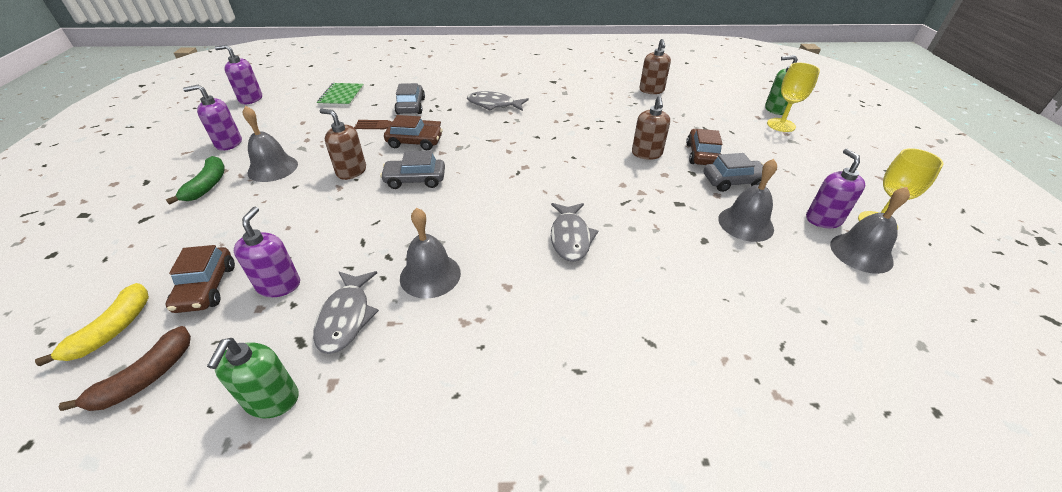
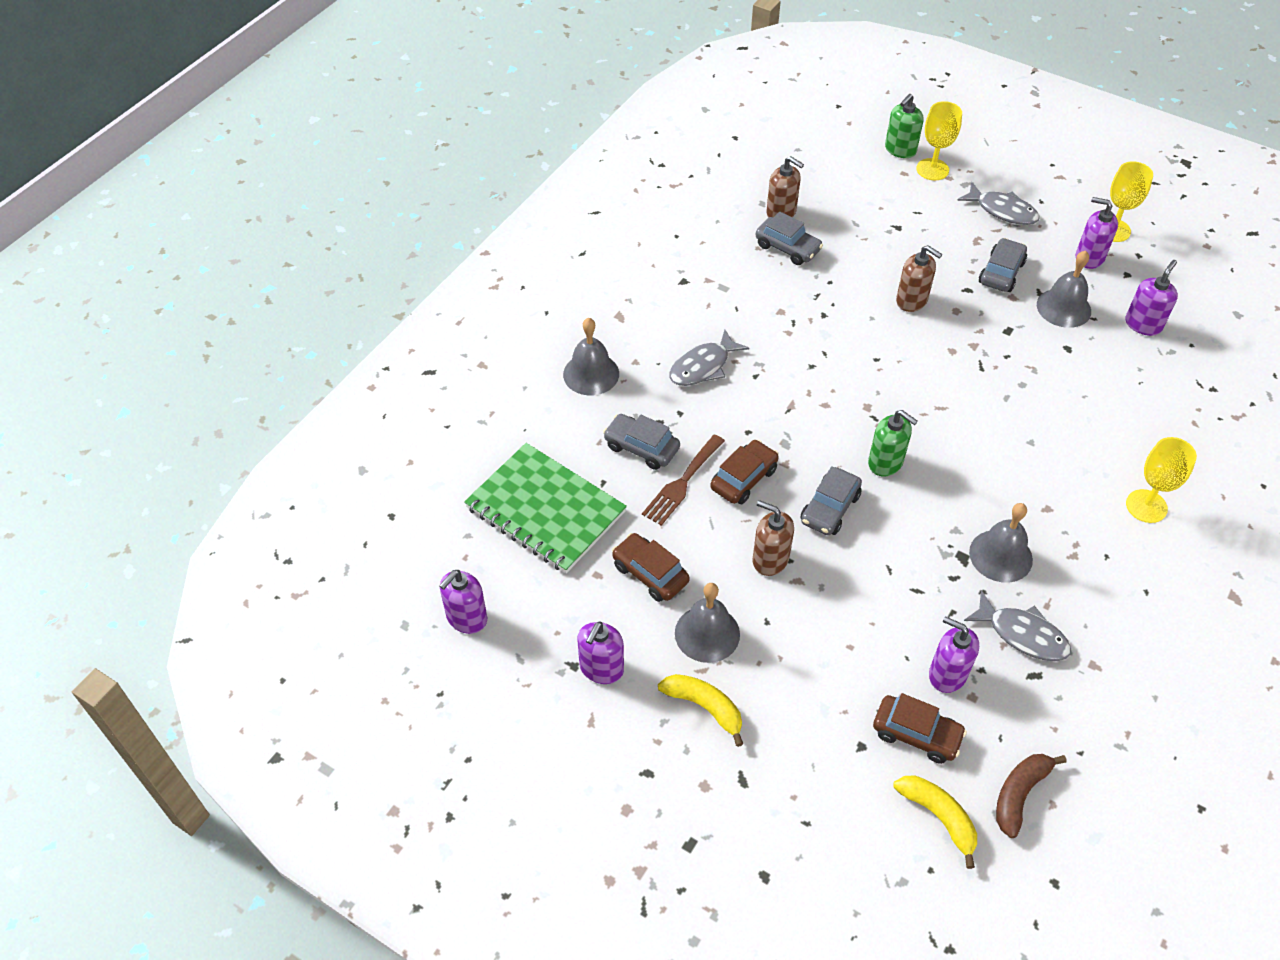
camera: 55 degrees left, 10 degrees up
brown banana [58,326,191,411] -> brown banana turned 120 degrees counterclockwise [996,754,1067,838]
green banana [166,156,225,205] -> yellow banana [658,674,743,747]
green soap dispenser [207,338,299,418] -> green soap dispenser moved to [868,410,918,476]
green notebook [317,83,364,106] -> green notebook [464,443,627,573], size x1.83
brown soap dispenser [320,109,366,180] -> brown soap dispenser turned 60 degrees clockwise [753,500,794,576]
grey fish [551,203,598,262] -> grey fish moved to [957,182,1040,225]
brown car [686,129,722,165] -> brown car moved to [612,533,690,602]
grey bell [830,187,910,274] -> grey bell moved to [563,318,619,395]
none -> grey car [756,212,823,265]
none -> purple soap dispenser [1125,260,1178,336]
none -> yellow goblet [1126,437,1197,523]

